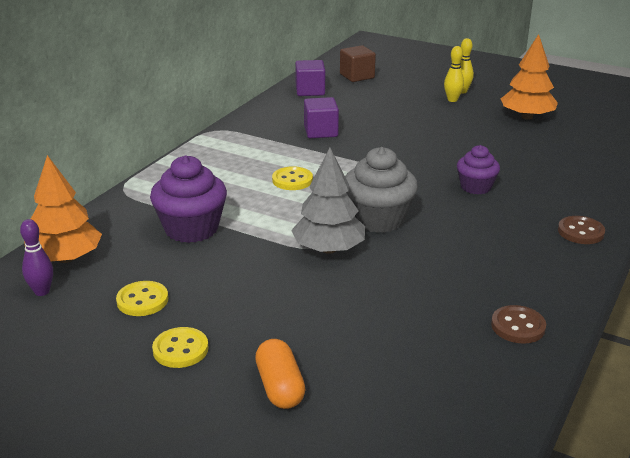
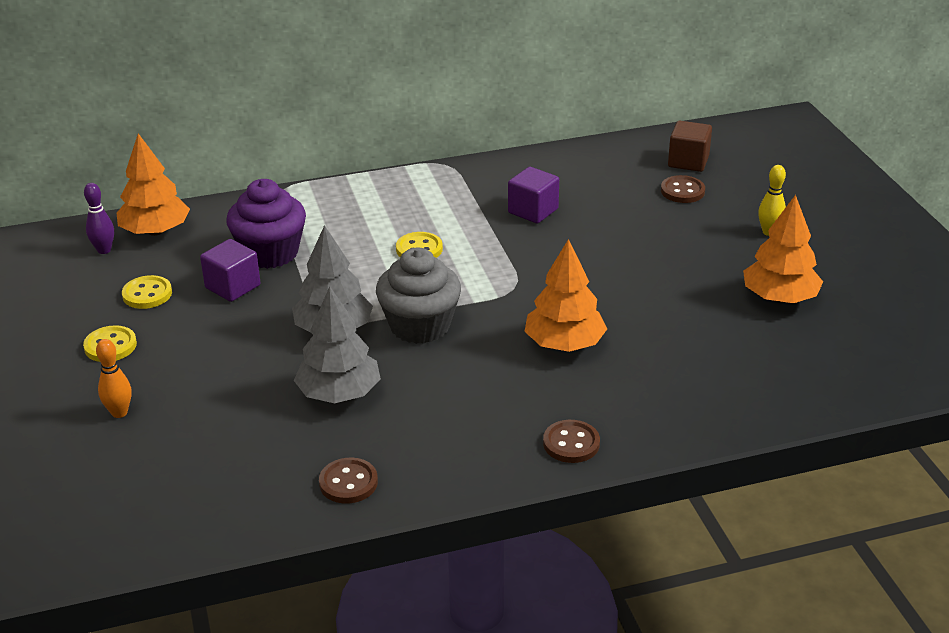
camera: 45 degrees right, 5 degrees up
orange capsule [255,339,306,409] -> orange bowling pin [96,339,132,418]
purple cube [295,60,325,96] -> purple cube moved to [200,239,261,302]
yellow bowling pin [444,46,464,102] -> none
purple cupcake [457,145,500,194] -> orange tree [524,239,607,352]
none -> grey tree [294,286,381,403]
none -> brown button [661,175,705,203]

